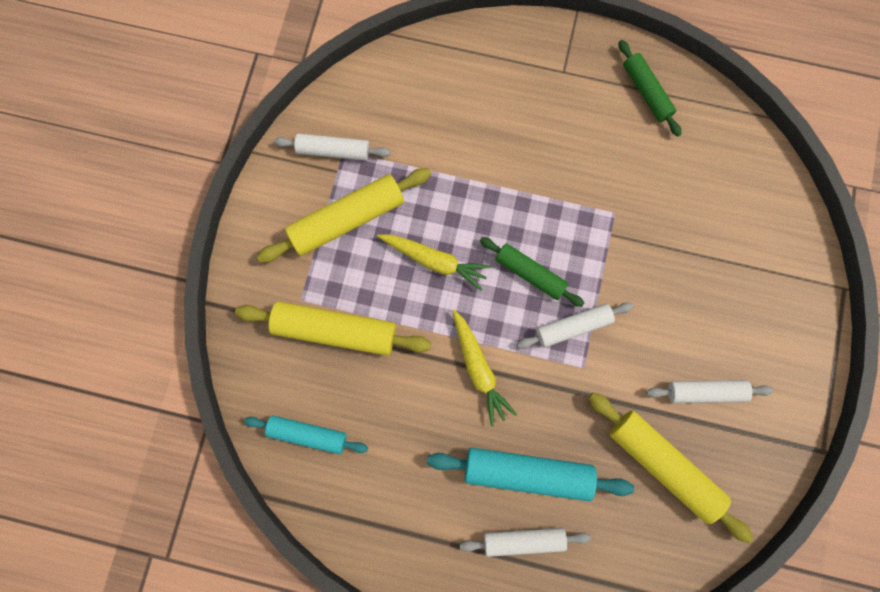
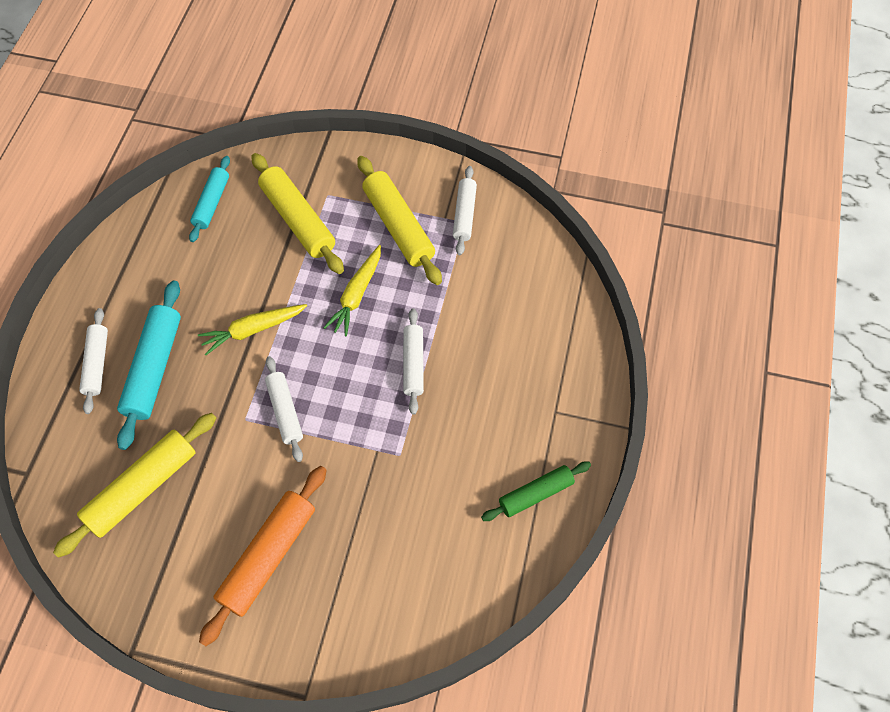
camera: 90 degrees right, 15 degrees down
yellow rolling pin [235,301,431,356] -> yellow rolling pin turned 45 degrees counterclockwise [251,153,344,274]
green rolling pin [480,237,584,307] -> none
white rolling pin [646,380,773,403] -> white rolling pin moved to [403,308,424,415]
none -> orange rolling pin [199,466,326,646]

